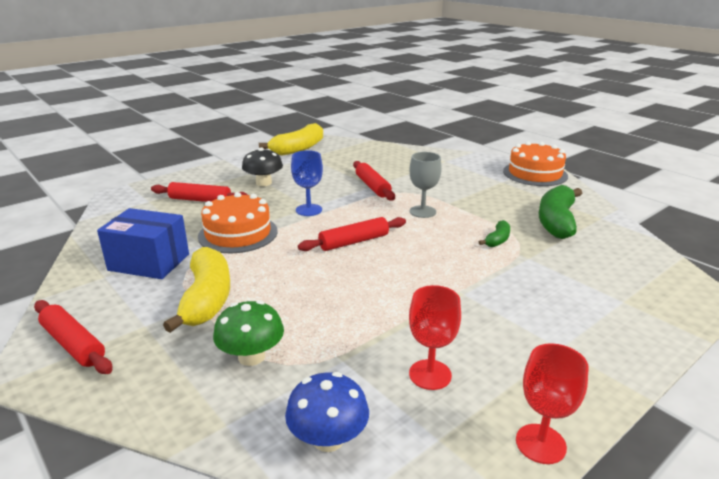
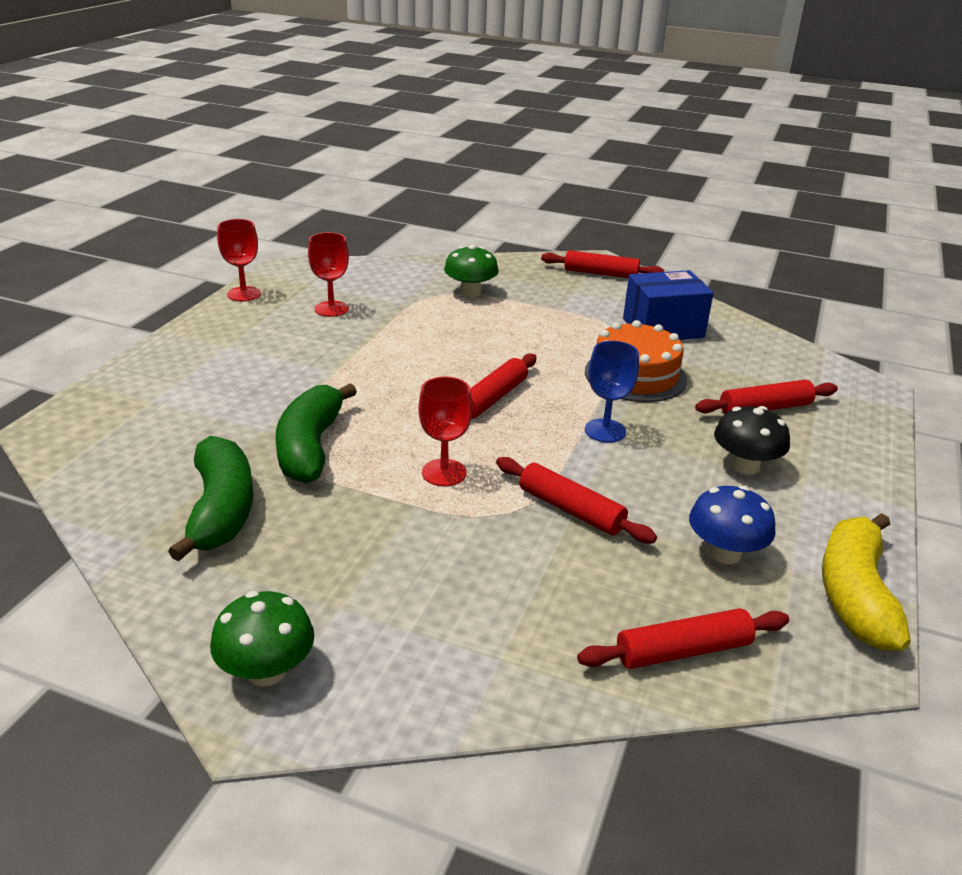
camera: 150 degrees right, 5 degrees up
yellow banana [163,247,230,333] -> none
blue mushroom [285,372,369,452] -> blue mushroom moved to [689,486,776,564]
grey goblet [409,152,442,218] -> red goblet [418,376,472,486]
green banana [479,220,510,247] -> green banana [276,383,357,484], size x2.07
orange cake [503,141,568,186] -> green mushroom [210,591,314,686]
none -> red rolling pin [577,608,789,669]

